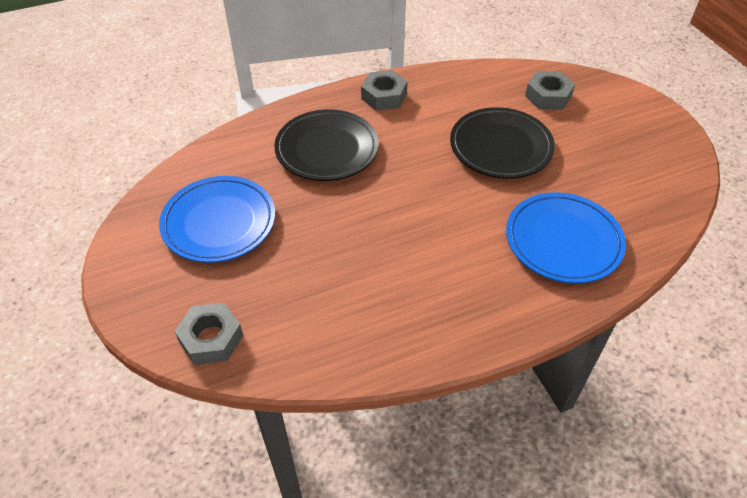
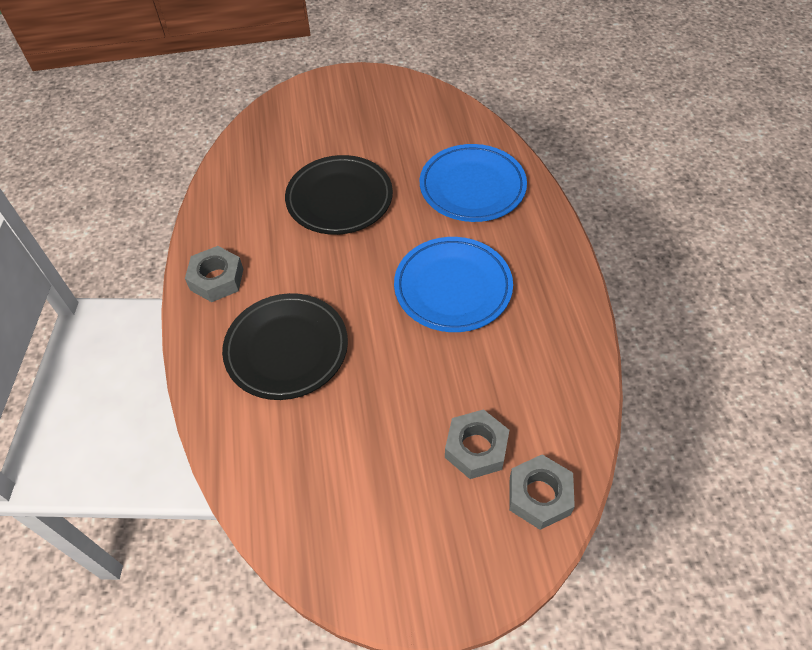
camera: 75 degrees left, 5 degrees up
blue plate [159,176,275,263] -> blue plate moved to [394,237,513,332]
grey nut [525,71,575,110] -> grey nut moved to [445,409,509,479]

